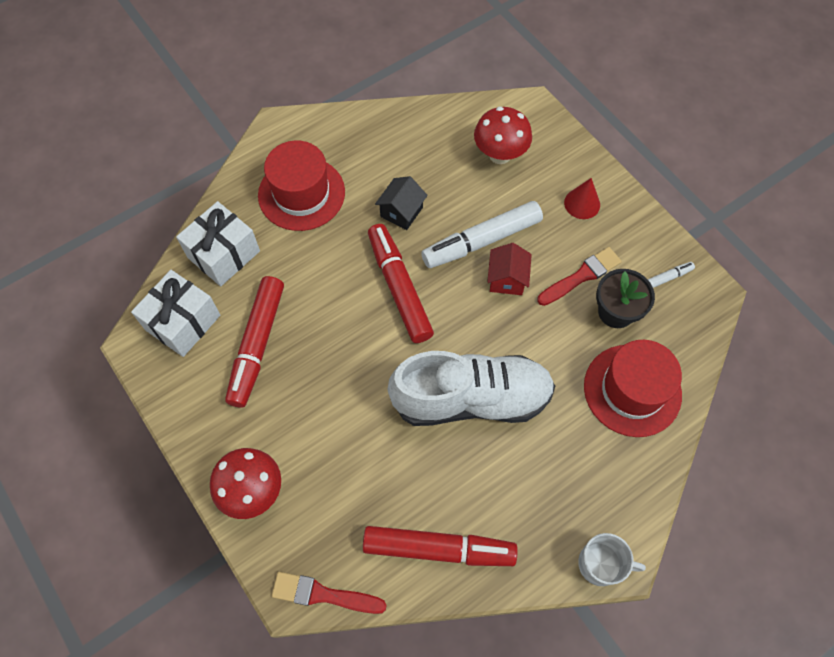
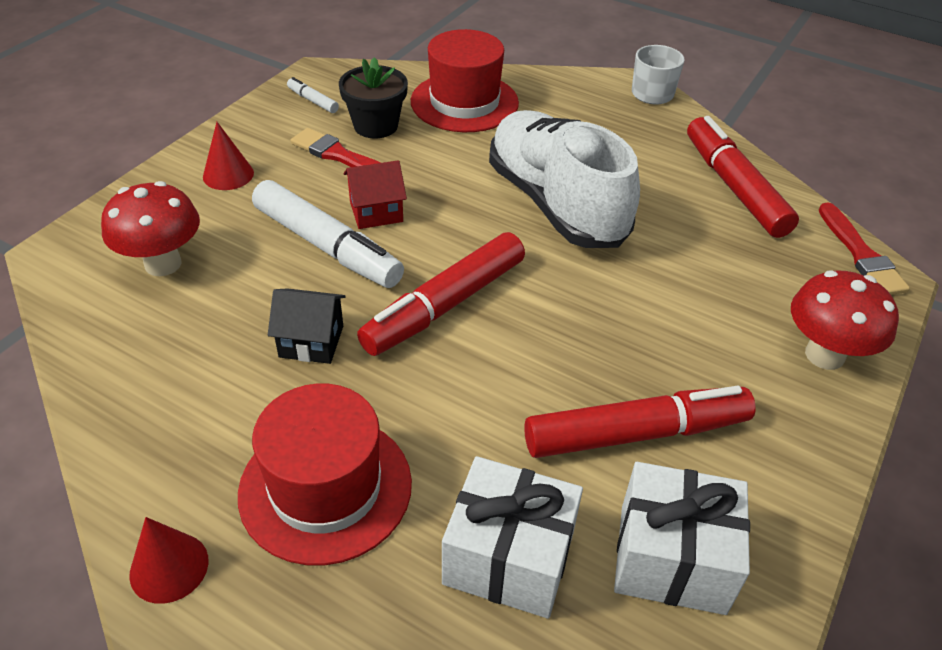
camera: 115 degrees left, 20 degrees down
none -> red cone [129,517,209,604]

